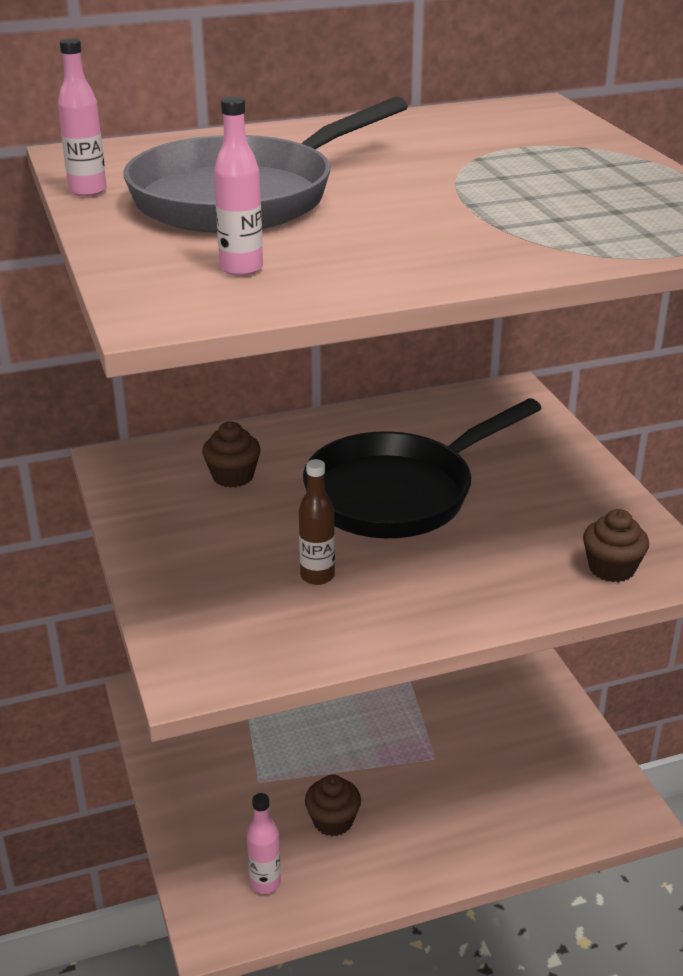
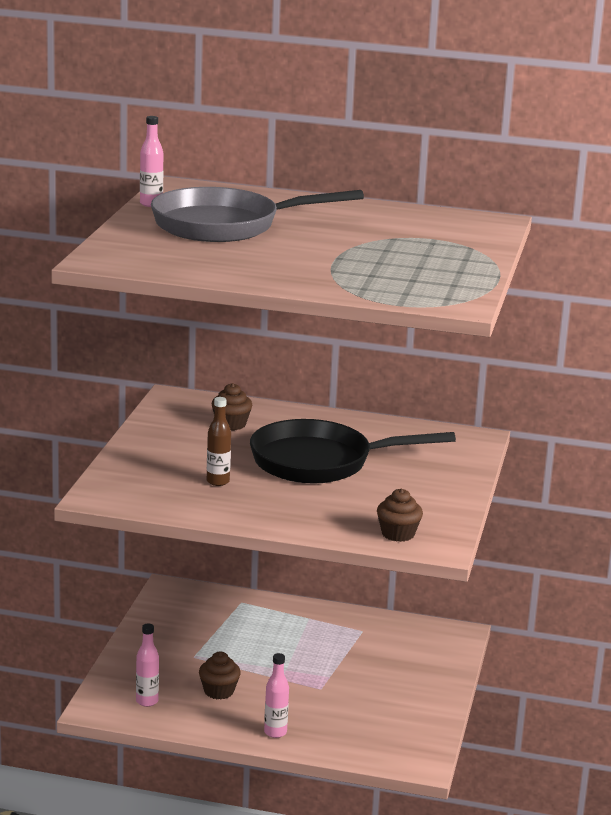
camera: 30 degrees right, 10 degrees down
pink bottle [214,96,263,276] -> pink bottle moved to [264,653,289,738]

